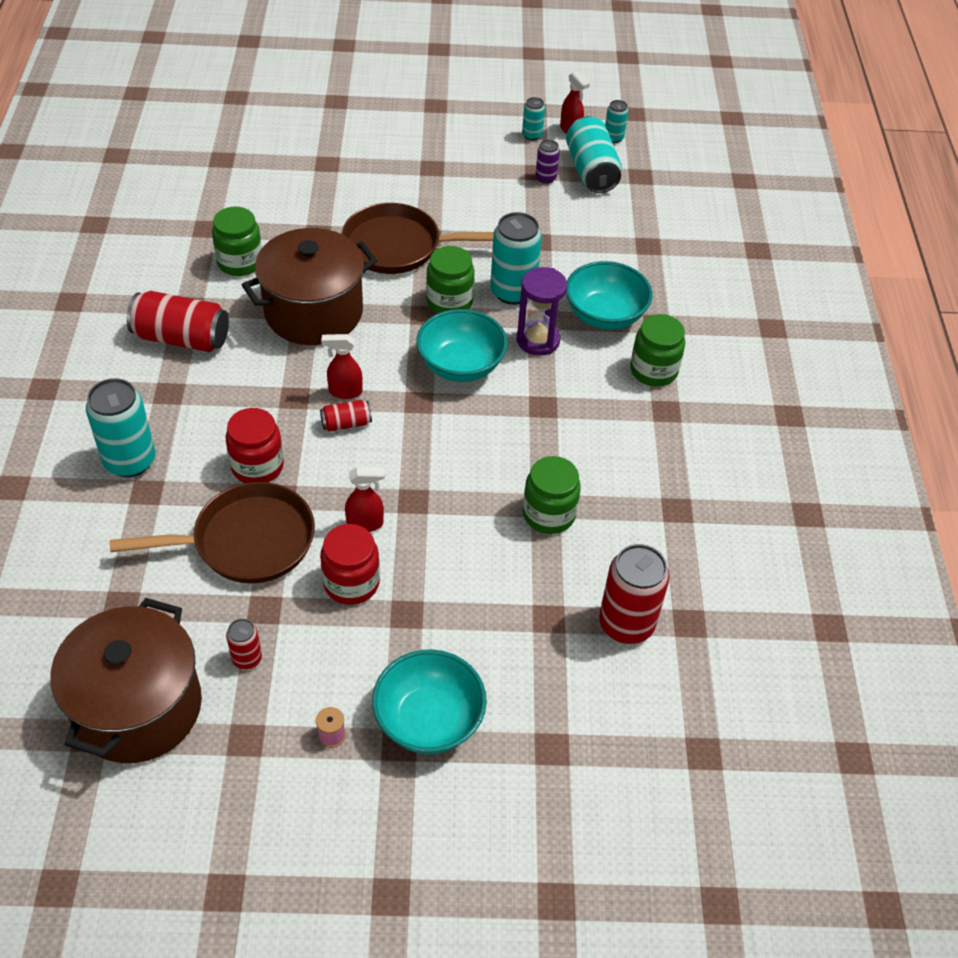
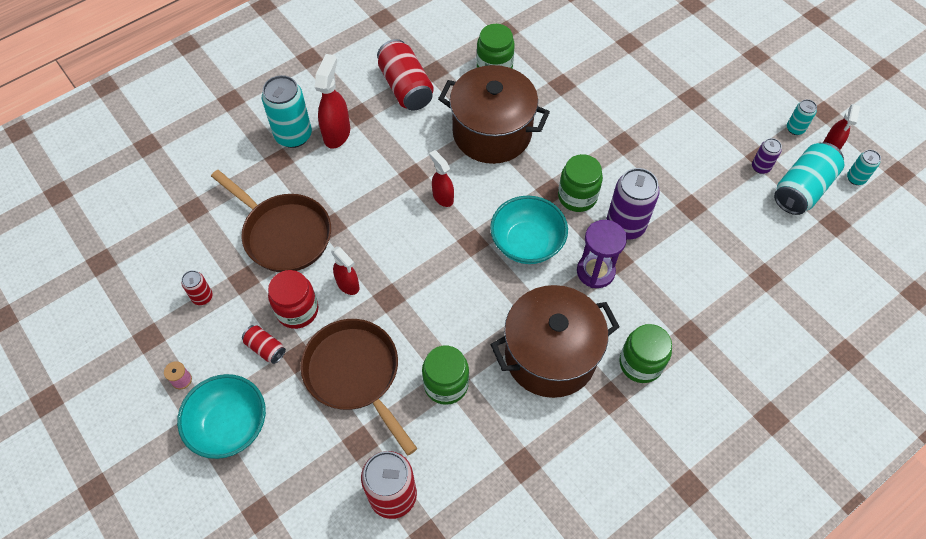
camera: 55 degrees right, 10 degrees up
brown pot [50,598,202,763] -> brown pot moved to [490,285,620,398]
red jar [226,408,284,483] -> none
red can [320,400,372,432] -> red can moved to [242,325,286,364]
brown pan [342,203,494,274] -> brown pan moved to [300,319,417,456]
turquoise can [490,212,542,305] -> purple can [606,168,660,239]
turquoise bowl [566,261,653,330] -> none
none -> red spray bottle [315,54,350,149]

